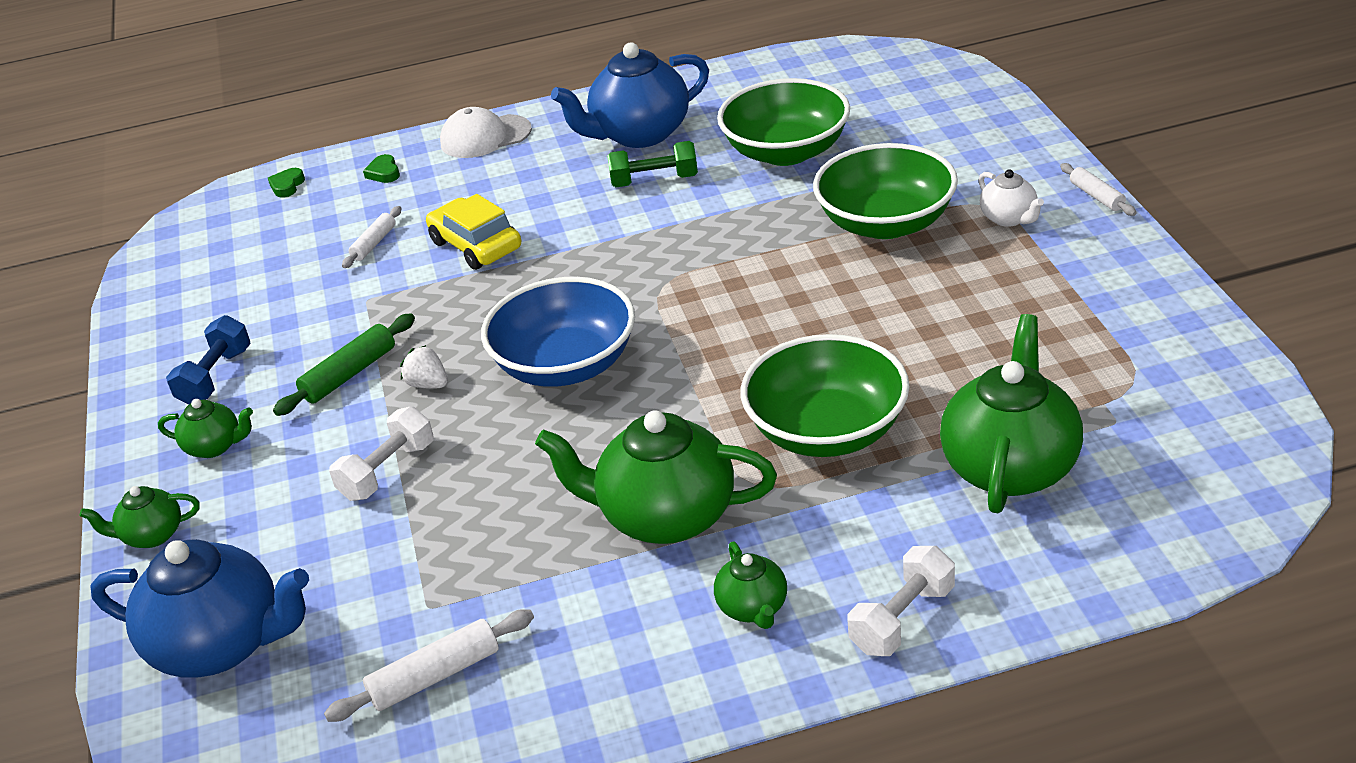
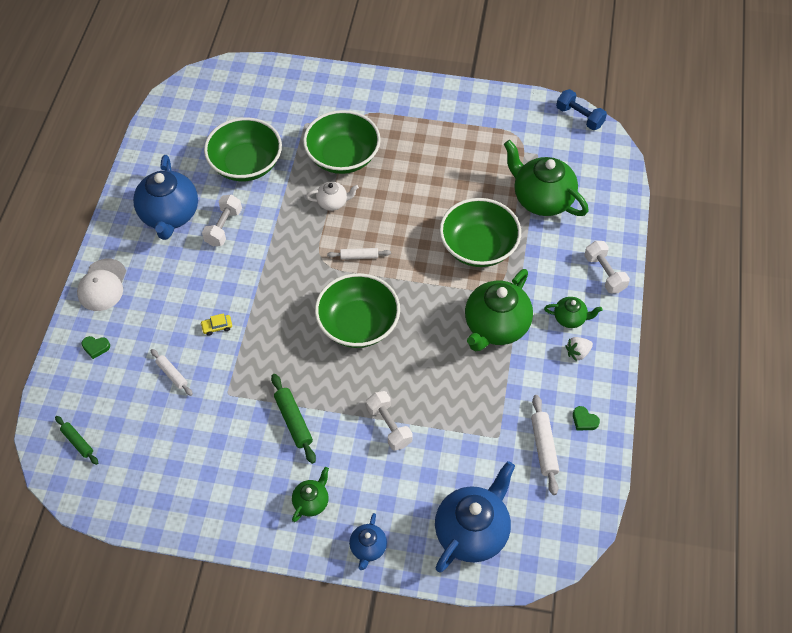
camera: 70 degrees left, 20 degrees up
green teapot [80,486,200,548] -> blue teapot [349,513,387,570]
blue dumbbell [166,315,251,405] -> blue dumbbell moved to [556,89,607,130]
green heart [268,168,305,198] -> green heart moved to [573,406,600,430]
white strawberry [400,345,448,389] -> white strawberry moved to [565,337,593,361]
yellow car [426,194,521,270] -> yellow car [200,313,232,336], size x0.46
blue bowl [481,277,635,387] -> green bowl [315,273,400,348]
green dumbbell [607,141,698,187] -> white dumbbell [202,195,242,246]
white teapot [979,169,1044,227] -> white teapot moved to [306,182,359,211]
white rolling pin [1060,163,1137,216] -> white rolling pin moved to [327,248,391,260]
none -> green rolling pin [55,416,98,465]

